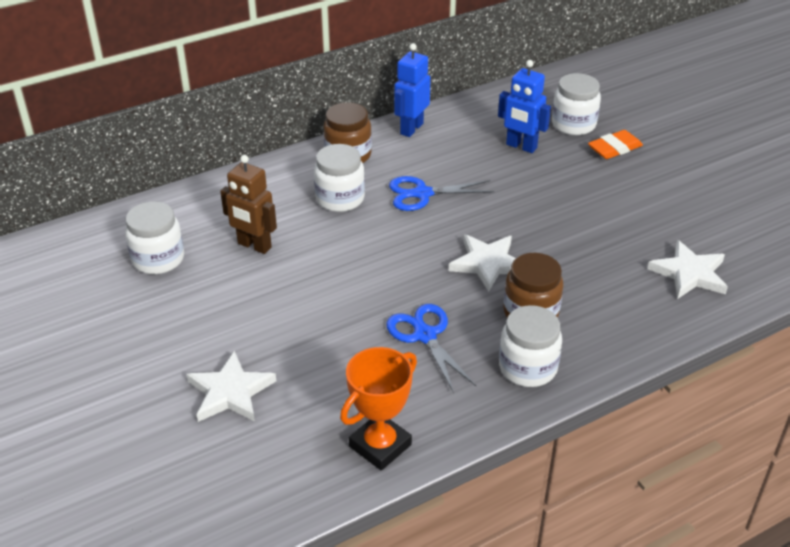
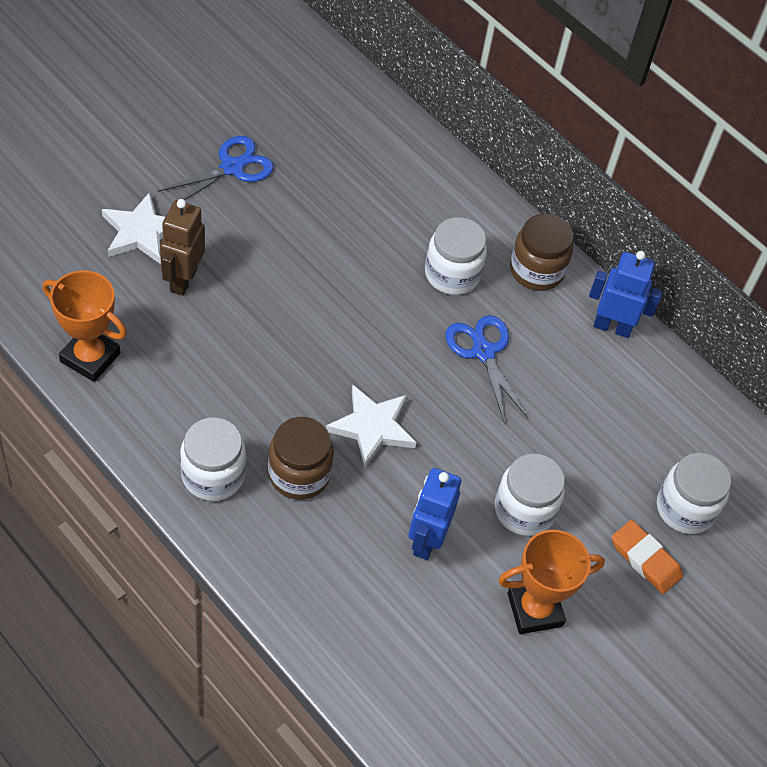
camera: 70 degrees right, 15 degrees up
white jar [125,202,184,274] -> white jar moved to [495,453,565,536]
brown robot [220,155,277,254] -> brown robot moved to [160,199,205,296]
blue scissors [386,304,476,393] -> blue scissors moved to [158,136,274,200]
blue robot [498,60,551,153] -> blue robot moved to [408,468,461,560]
white star [647,240,728,299] -> none
none -> orange trophy [498,530,605,634]

